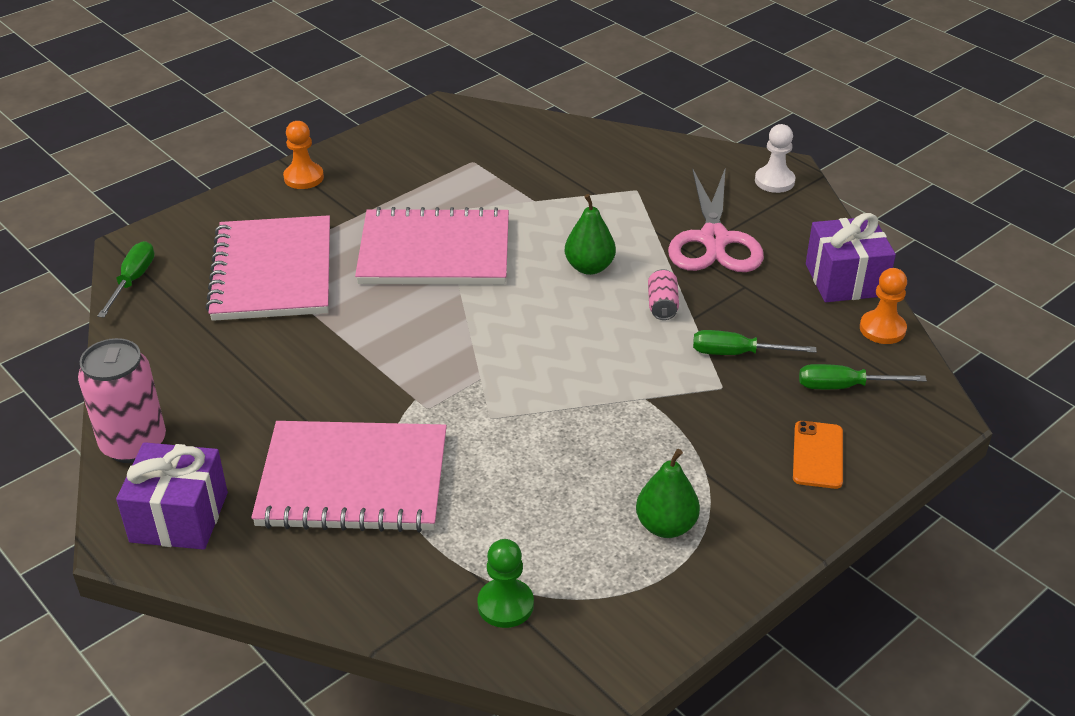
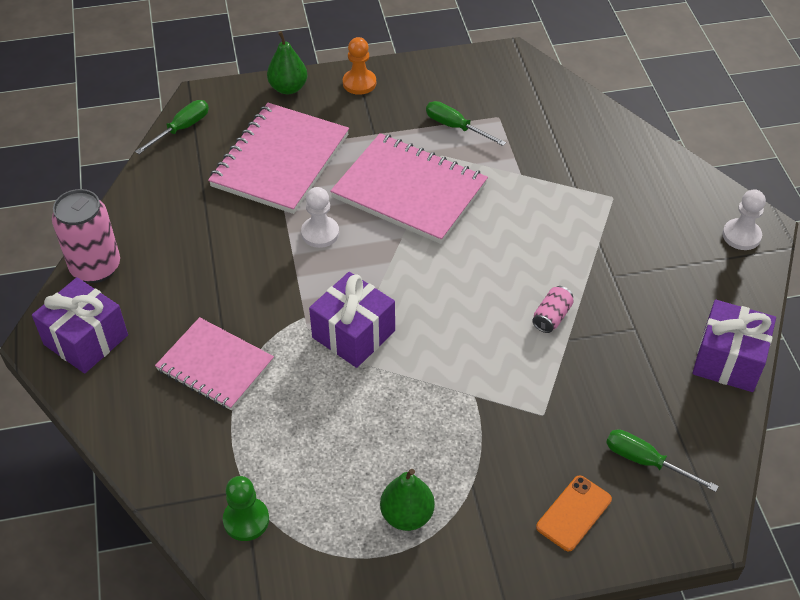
camera: 30 degrees right, 10 degrees up
pink notebook [251,421,447,532] -> pink notebook [155,317,274,410], size x0.66
green pear [565,194,616,275] -> green pear moved to [267,31,307,94]
pink scissors [668,167,764,272] -> none
green screwdriver [693,330,817,355] -> green screwdriver moved to [426,101,506,146]
orange pawn [860,268,907,344] -> none
none -> white pawn [301,187,339,248]
none -> purple gift [309,272,395,368]

